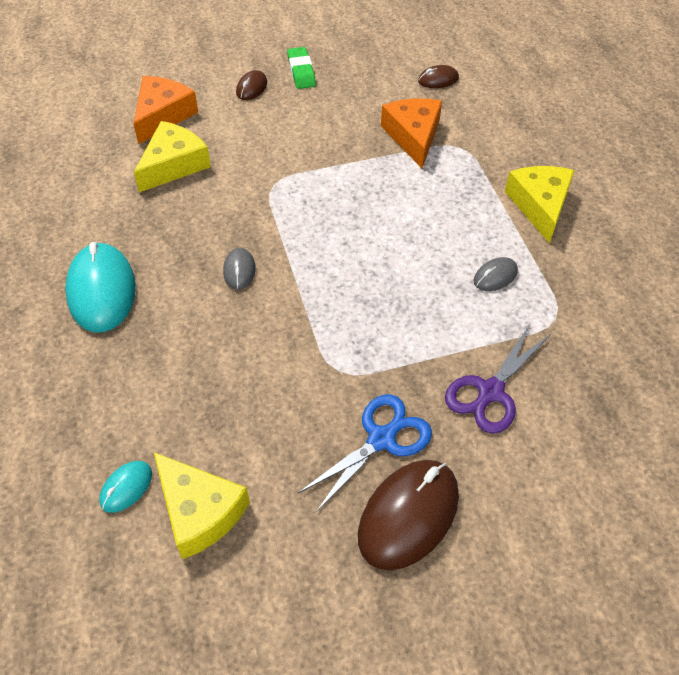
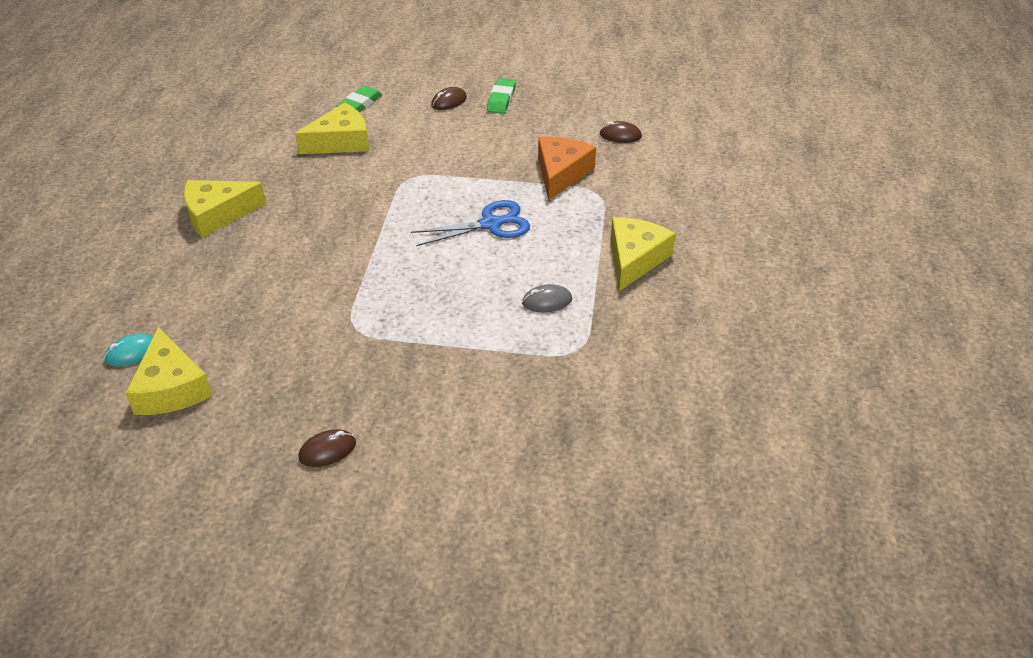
camera: 25 degrees right, 10 degrees down
turquoise mouse [65,242,136,332] -> yellow cheese [184,180,266,238]
orange cheese [133,76,198,144] -> green eraser [337,86,382,112]
grey mouse [223,248,256,290] -> none
blue scissors [298,394,432,512] -> blue scissors moved to [411,200,530,246]
brown mouse [358,460,459,570] -> brown mouse [298,429,356,467], size x0.49
purple scissors [445,324,551,434] -> none

